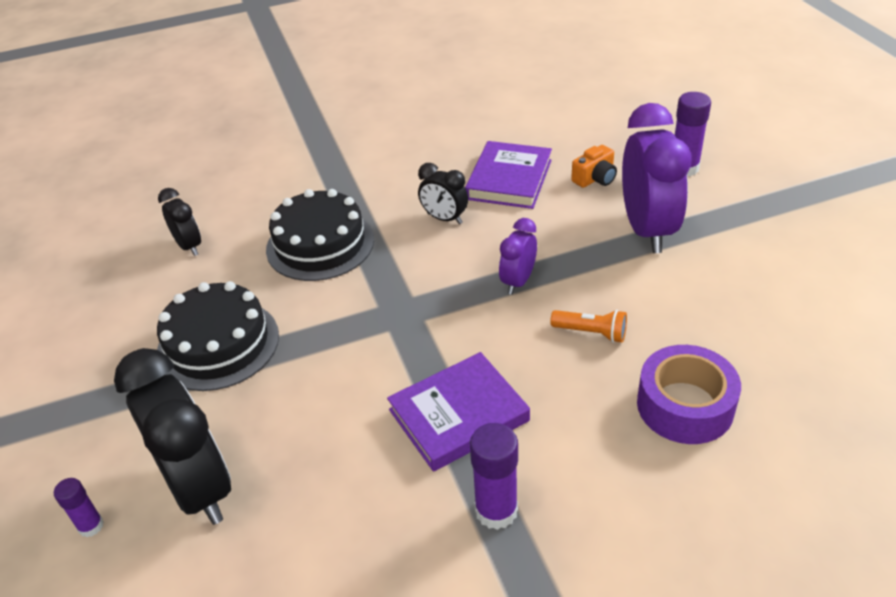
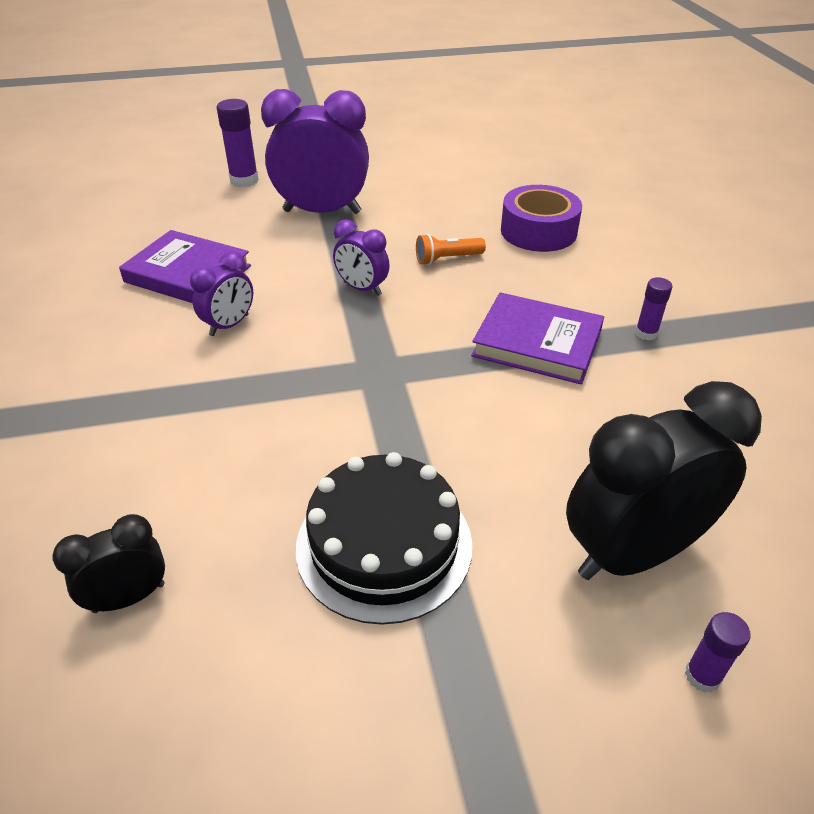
camera: 85 degrees left, 0 degrees up
black cake [266,189,374,281] -> none
purple book [387,352,530,472] -> purple book turned 45 degrees counterclockwise [471,292,604,384]
black clock [418,163,468,224] -> purple clock [190,251,253,336]
purple glue stick [470,423,518,530] -> purple glue stick [635,277,672,340], size x0.59
orange flashlight [550,310,627,343] -> orange flashlight turned 135 degrees counterclockwise [416,234,486,265]
orange camera [571,145,617,188] -> none

